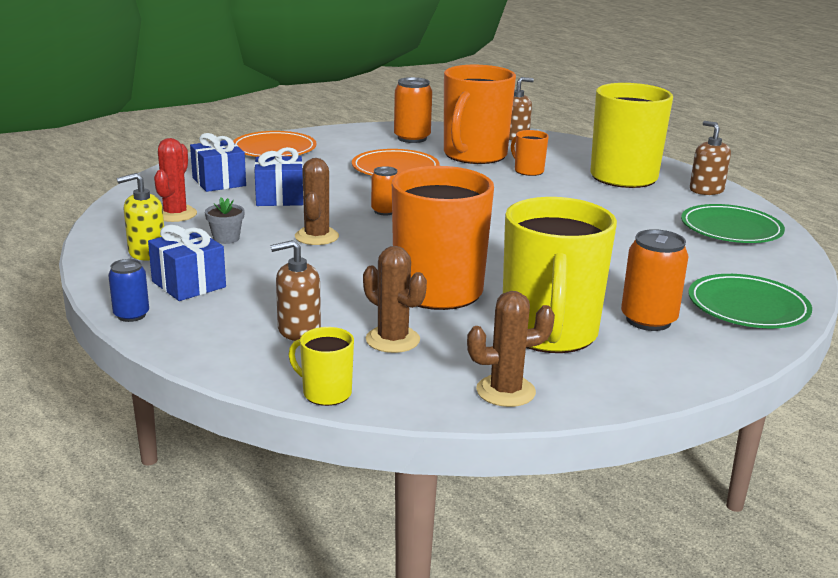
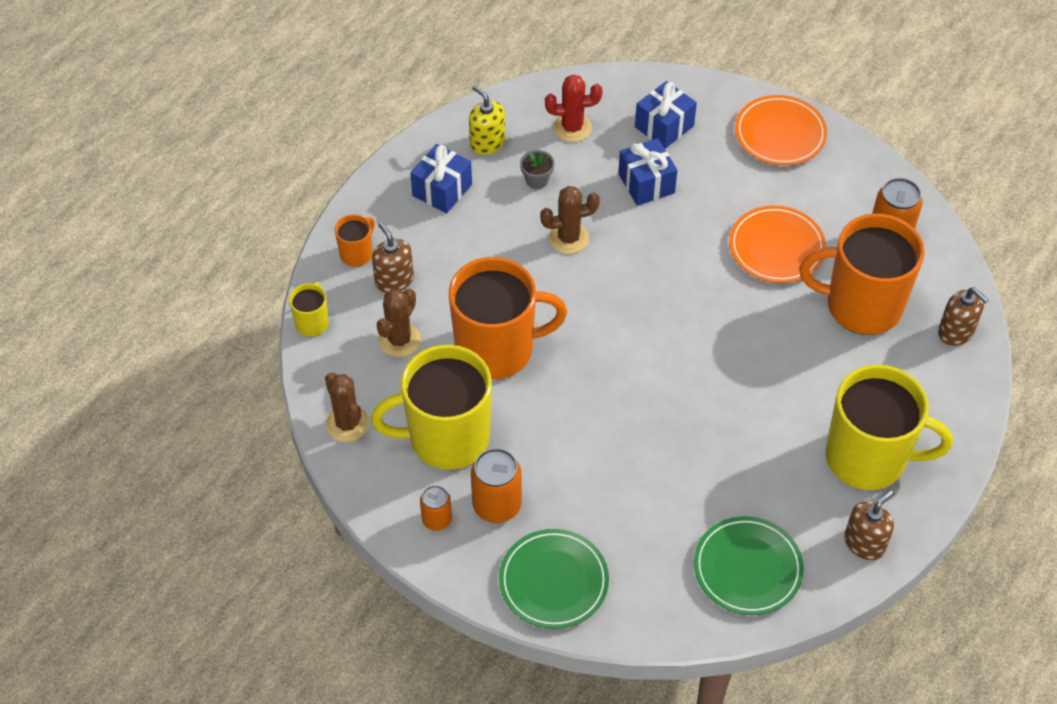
camera: 75 degrees right, 30 degrees up
blue can [108,259,149,322] -> none
orange can [371,166,398,215] -> orange can moved to [420,485,452,531]
orange mug [511,130,549,176] -> orange mug moved to [335,215,375,267]

